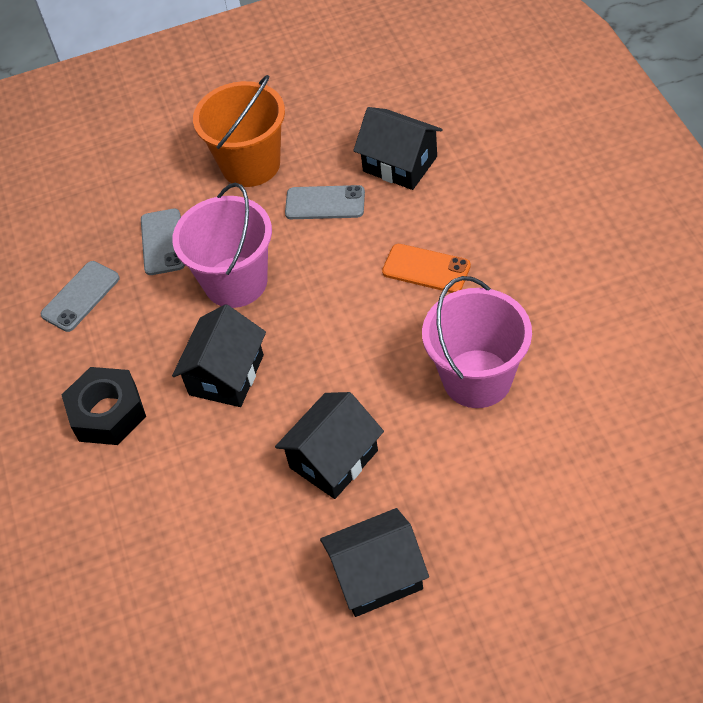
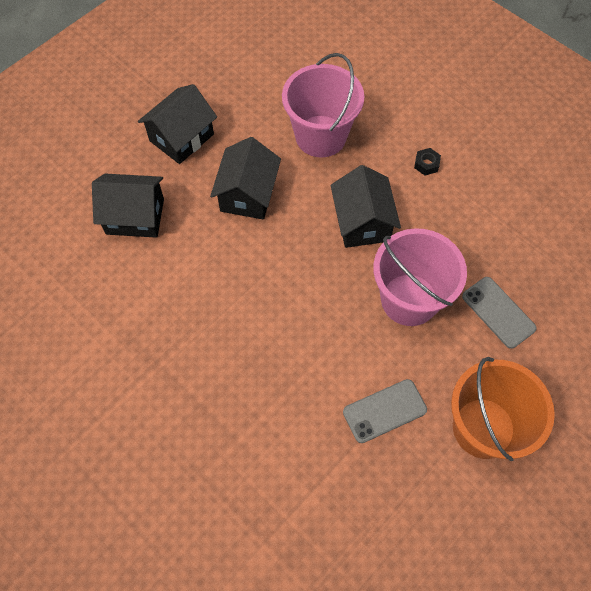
camera: 145 degrees right, 10 degrees up
grey phone [41,261,120,332] -> none
black nut [62,367,146,445] -> black nut [414,148,441,175], size x0.44
black house [353,107,443,190] -> black house moved to [92,174,164,238]
orange phone [382,244,471,293] -> none
pink bucket [422,276,532,408] -> pink bucket moved to [282,53,364,158]

